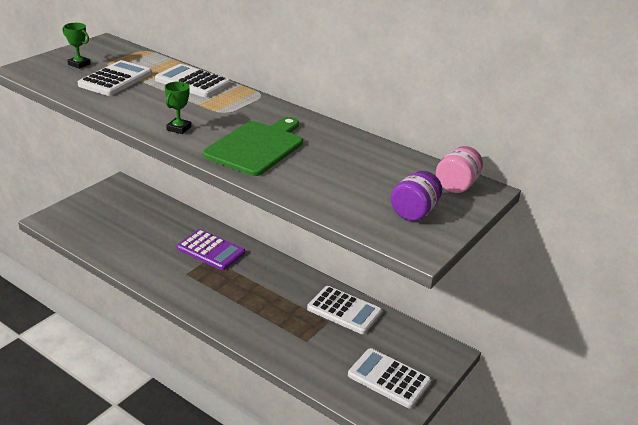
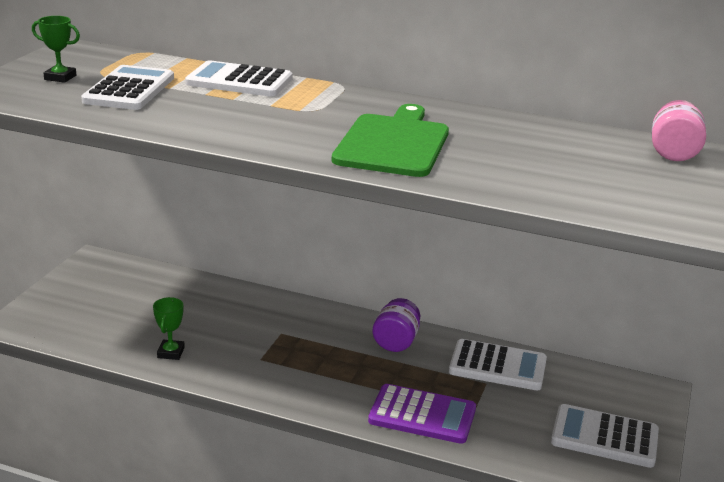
camera: 15 degrees left, 5 degrees down
green trophy [165,82,191,134] -> green trophy moved to [153,297,185,360]
purple calculator [177,229,245,270] -> purple calculator moved to [368,384,476,444]
purple jar [391,171,442,221] -> purple jar moved to [373,298,420,352]

